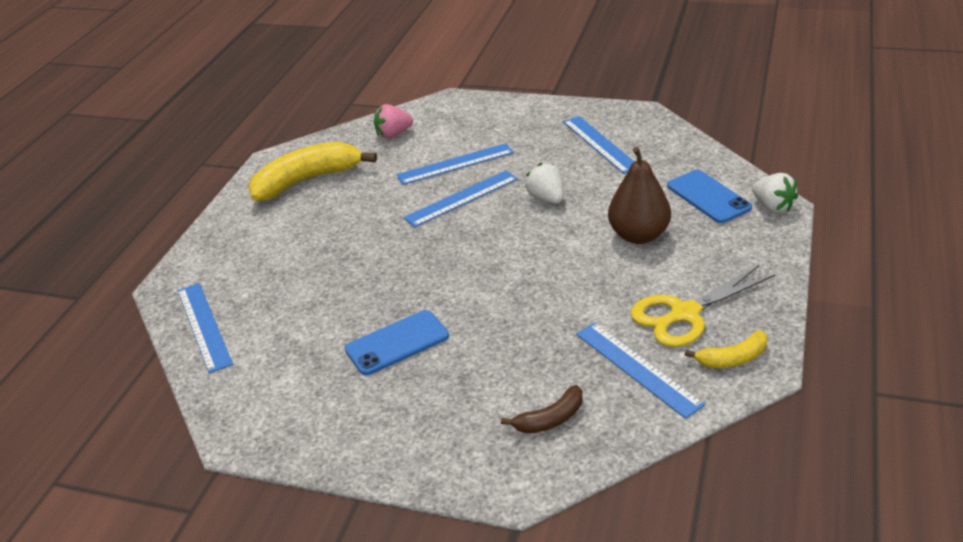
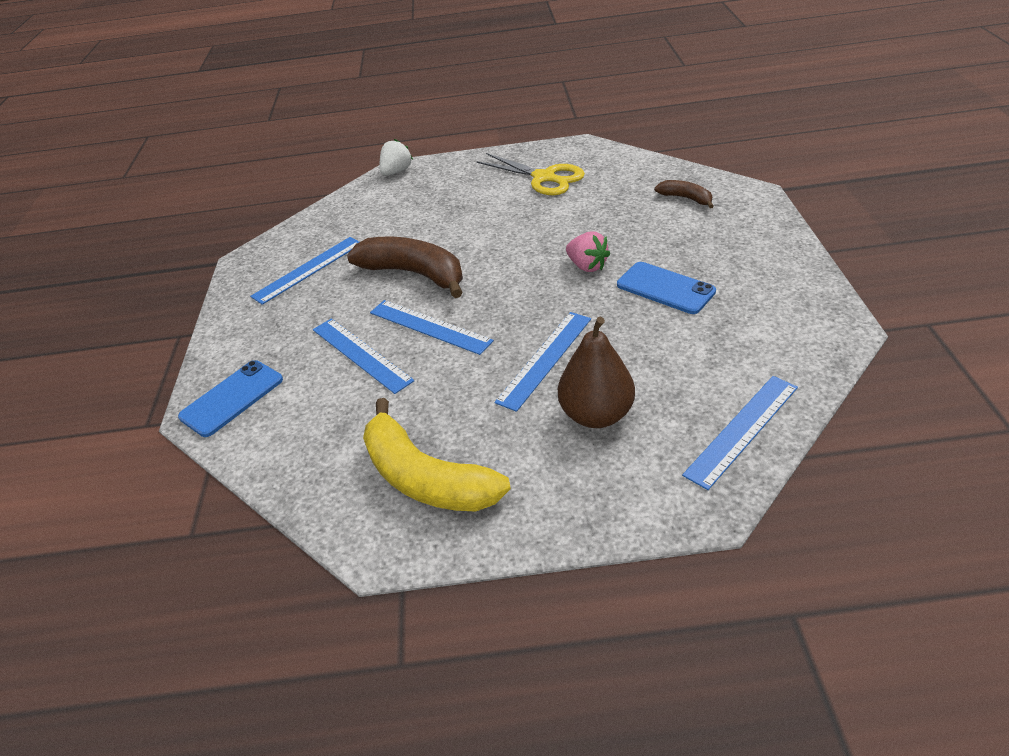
camera: 110 degrees left, 5 degrees up
pink strawberry [374,104,413,139] -> pink strawberry moved to [566,231,610,272]
white strawberry [525,163,564,204] -> brown banana [347,236,463,298]
blue ruler [576,322,705,419] -> blue ruler moved to [495,312,591,412]
brown pear [608,147,671,244] -> brown pear moved to [558,317,635,428]
blue phone [667,170,752,223] -> blue phone moved to [178,360,283,437]
yellow banana [685,331,768,368] -> none

